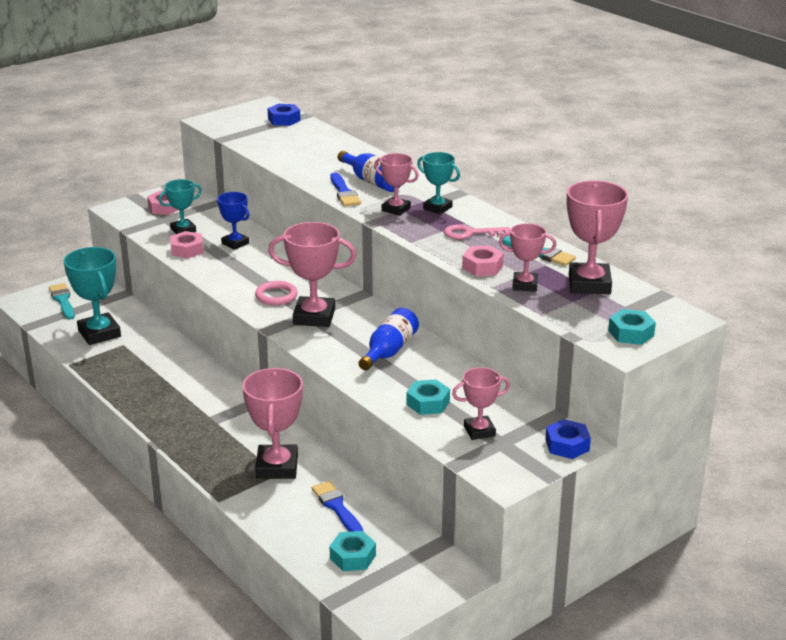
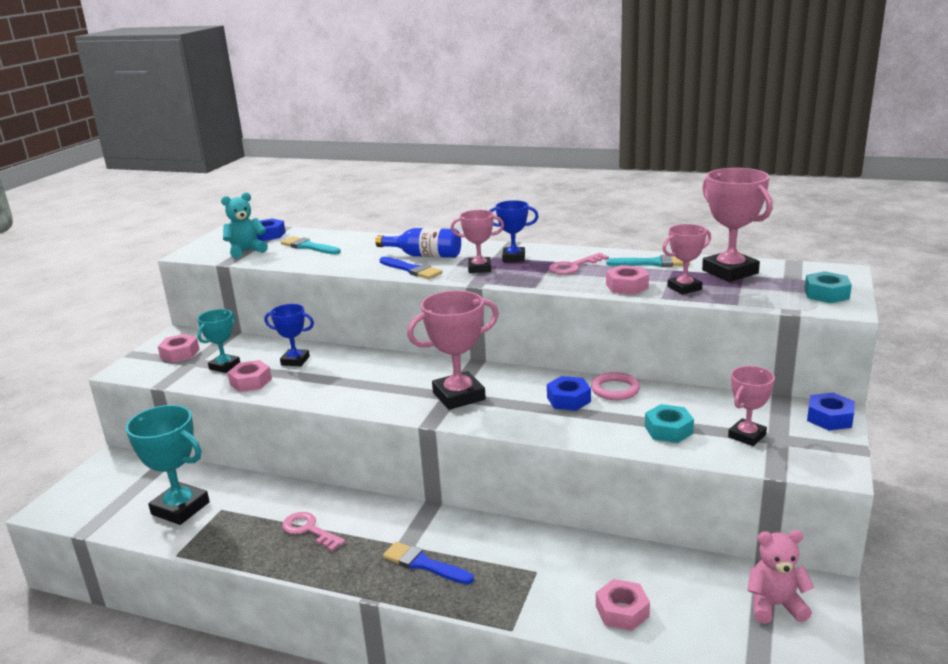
camera: 30 degrees left, 5 degrees down
turquoise brush [49,283,75,320] -> turquoise brush moved to [281,236,341,254]
pink trophy [242,368,303,479] -> none
pink ring [255,281,298,305] -> pink ring moved to [591,372,640,400]
blue brush [312,481,364,532] -> blue brush moved to [383,542,474,584]
turquoise nut [329,531,376,571] -> none
blue bottle [358,308,419,371] -> blue nut [547,376,591,411]
turquoise trophy [417,152,460,214] -> blue trophy [489,200,539,262]
none -> turquoise teddy bear [221,192,268,258]
none -> pink key [282,512,346,551]
none -> pink nut [596,579,650,631]
none -> pink teddy bear [747,530,814,624]

